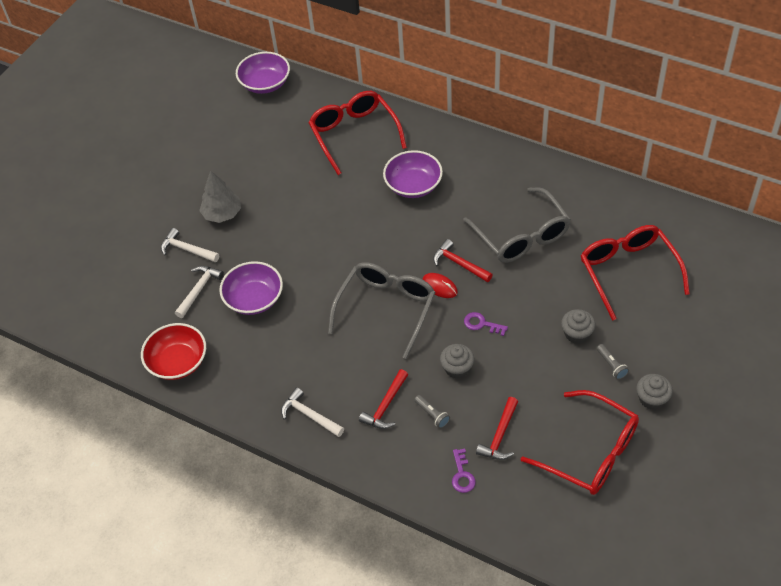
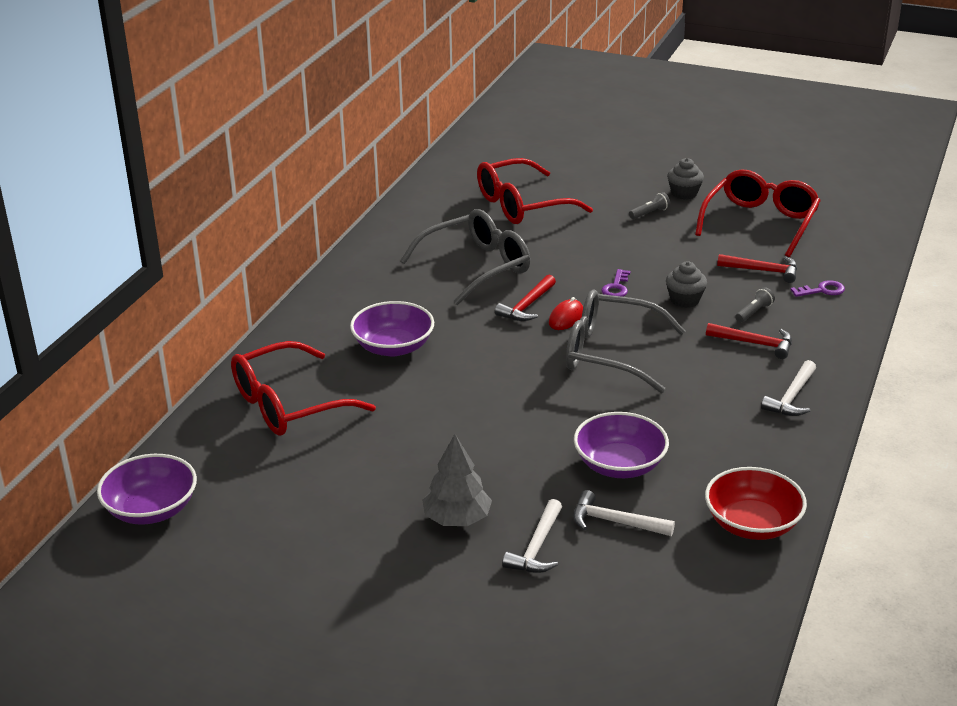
camera: 100 degrees left, 20 degrees down
grey cupcake [561,309,596,344] -> none

